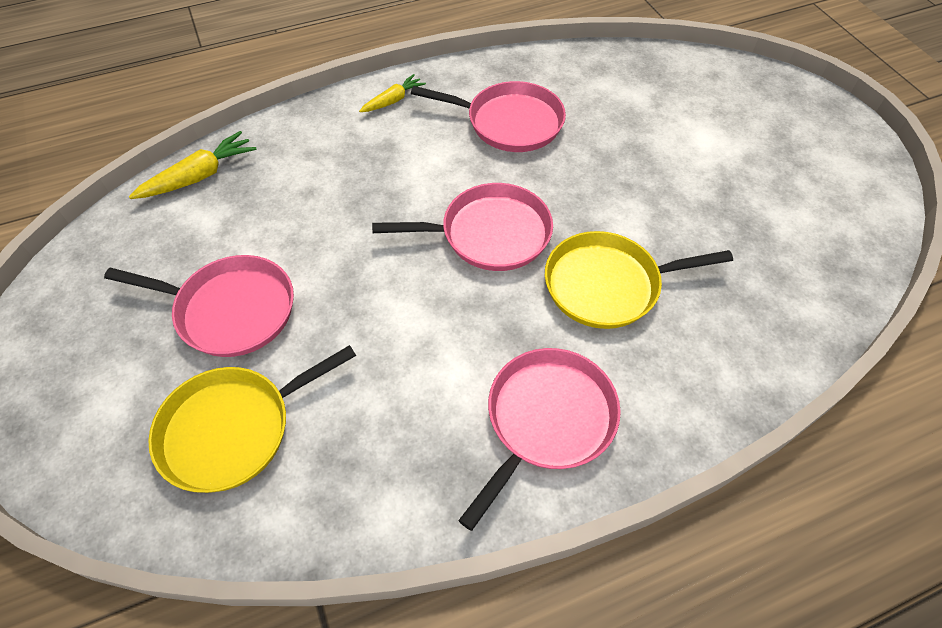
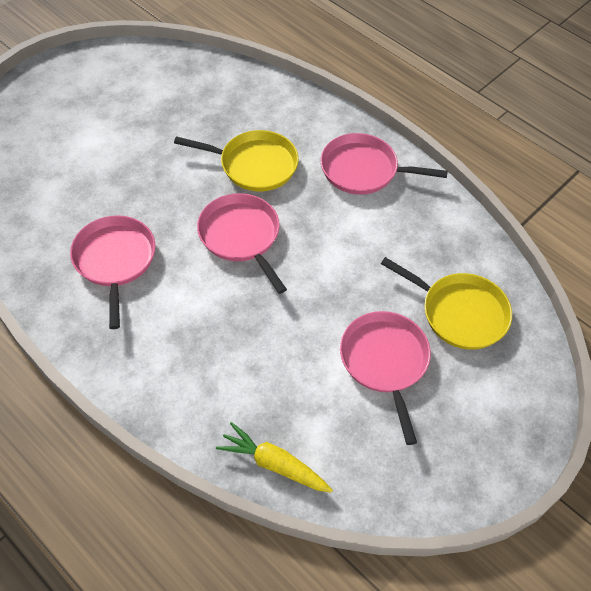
camera: 115 degrees left, 0 degrees up
yellow carrot [359,74,426,112] -> none
yellow pan [545,231,733,329] -> yellow pan turned 45 degrees counterclockwise [174,130,299,192]

